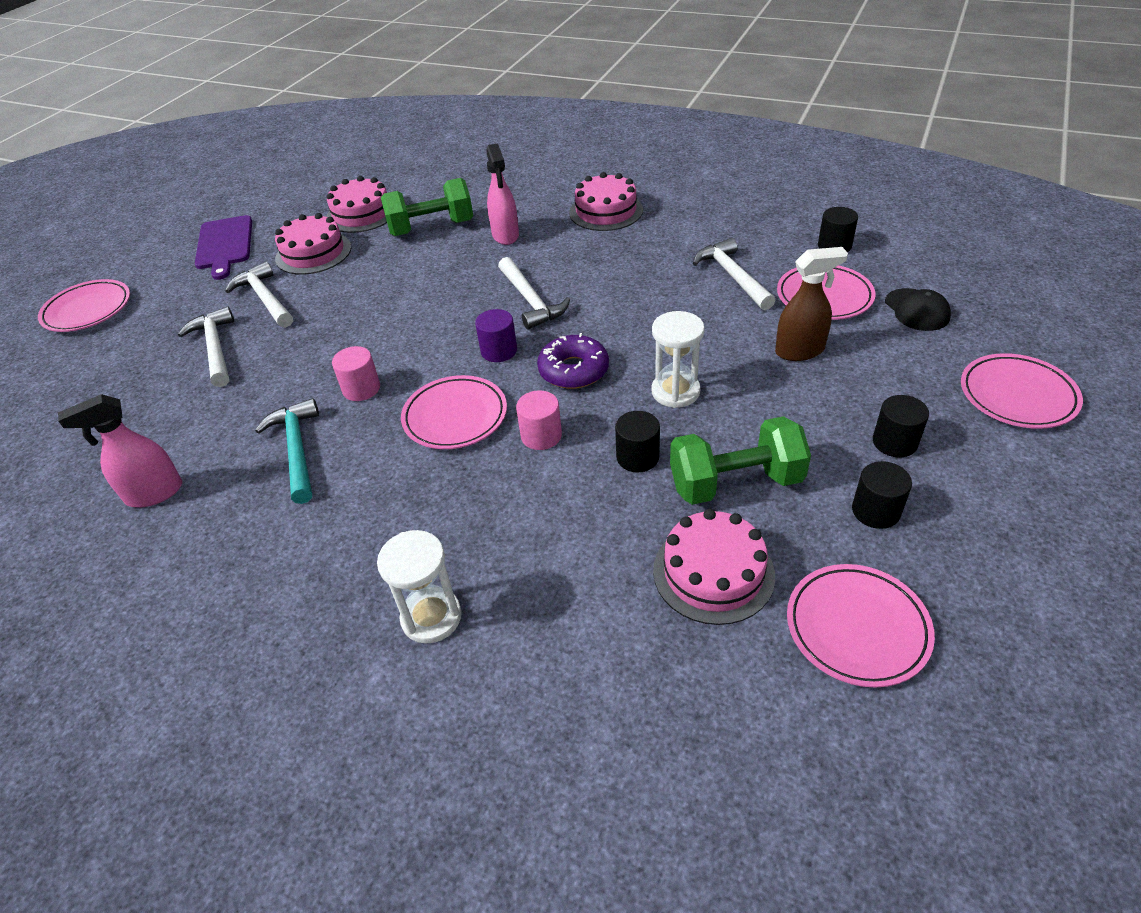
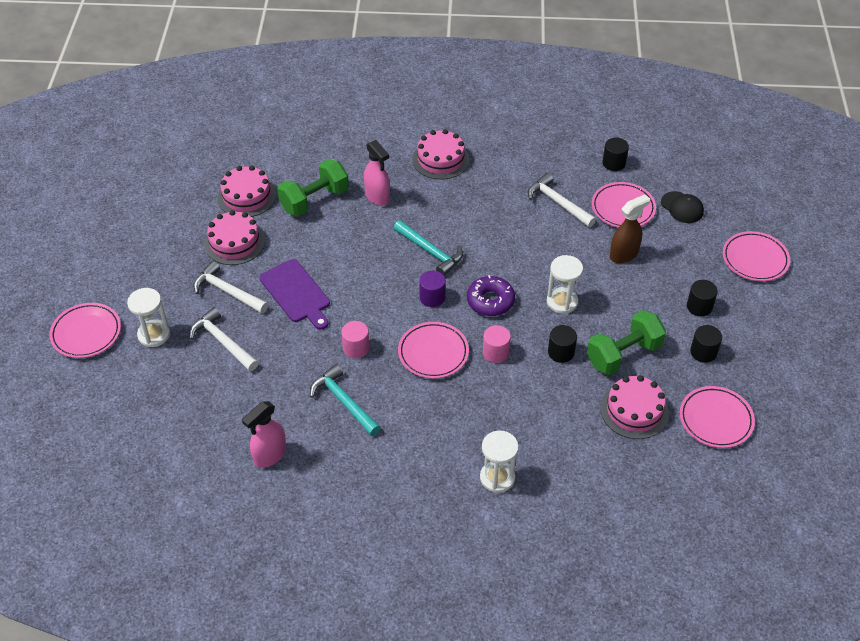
camera: 25 degrees left, 5 degrees up
purple cutting board [195,215,252,280] -> purple cutting board moved to [259,259,330,330]
white hammer [498,257,570,330] -> turquoise hammer [393,220,463,276]
none -> white hourglass [127,288,170,347]

